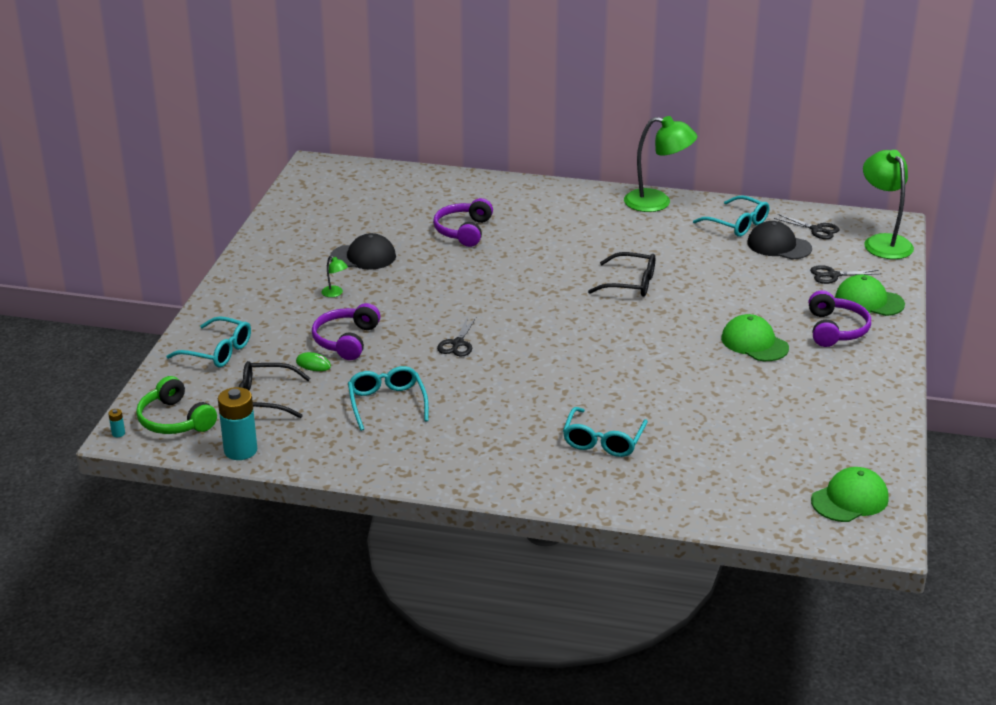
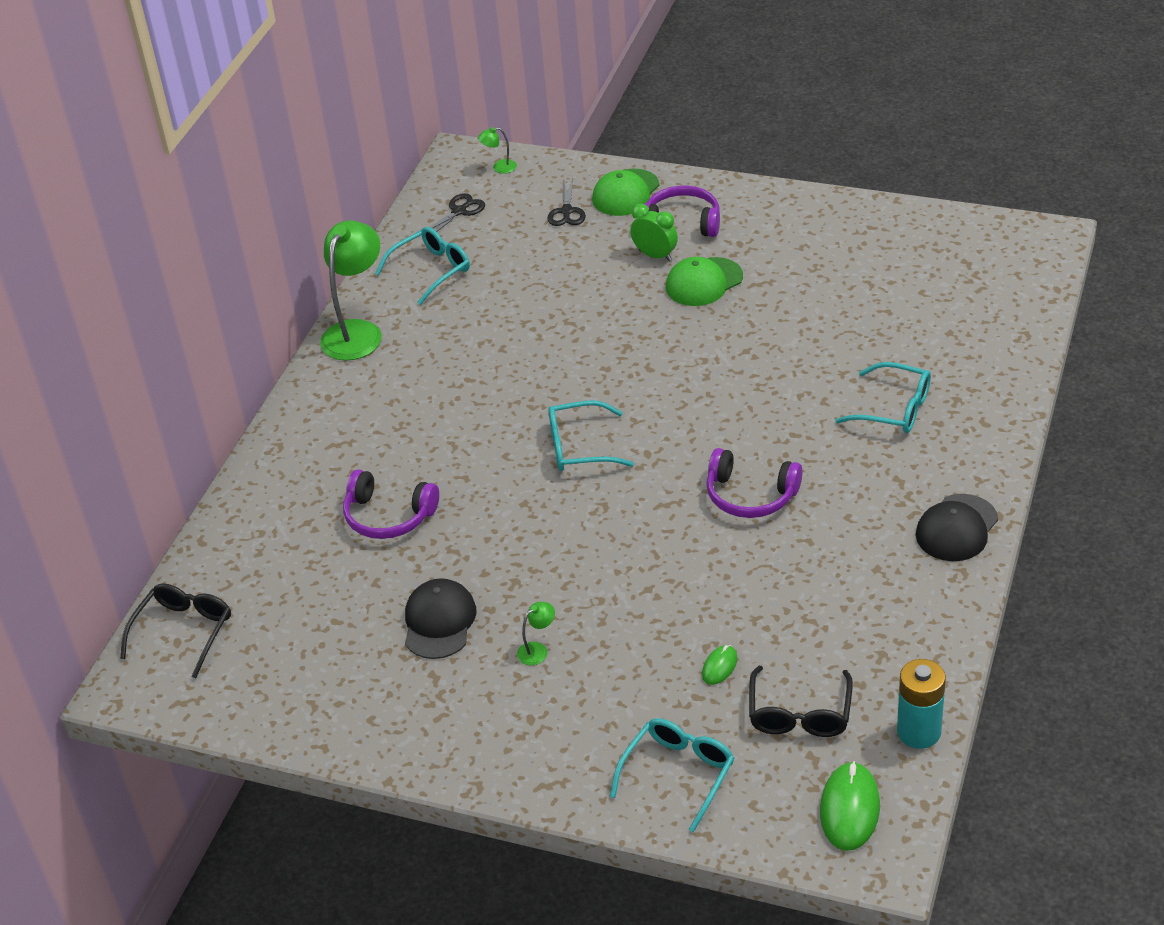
camera: 80 degrees left, 10 degrees up
turquoise battery [108,409,125,437] -> none
green headphones [136,376,217,434] -> green mouse [820,761,880,851]
purple headphones [312,303,381,360] -> purple headphones moved to [706,448,803,518]
turquoise glasses [348,366,429,431] -> turquoise glasses moved to [548,400,634,471]
black scissors [437,316,477,356] -> none
black glasses [588,252,655,297] -> black glasses moved to [120,583,231,678]
black cap [747,221,812,259] -> black cap moved to [916,494,998,561]
green cap [811,467,889,522] -> none
green lamp [863,150,914,259] -> green lamp [478,127,517,174], size x0.42
none -> green clock [630,204,678,261]

